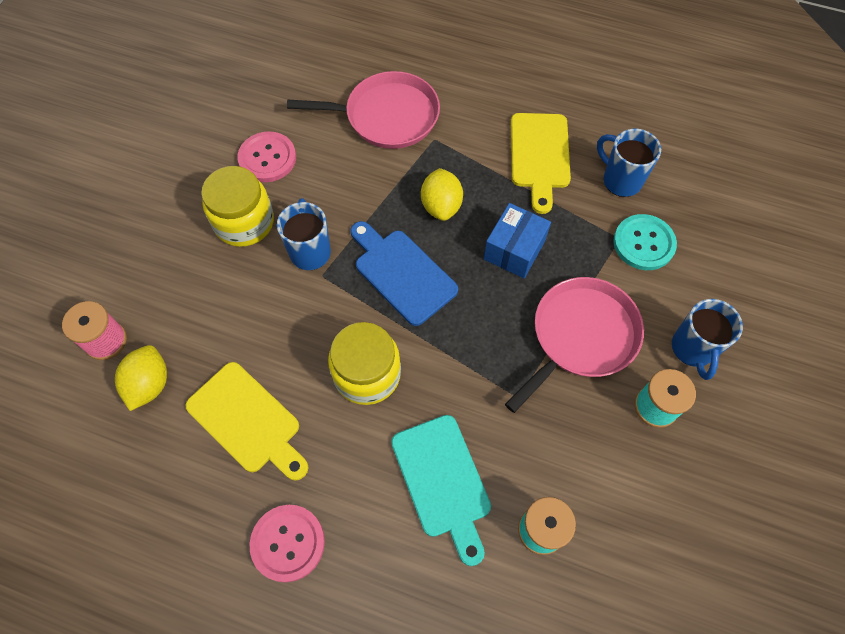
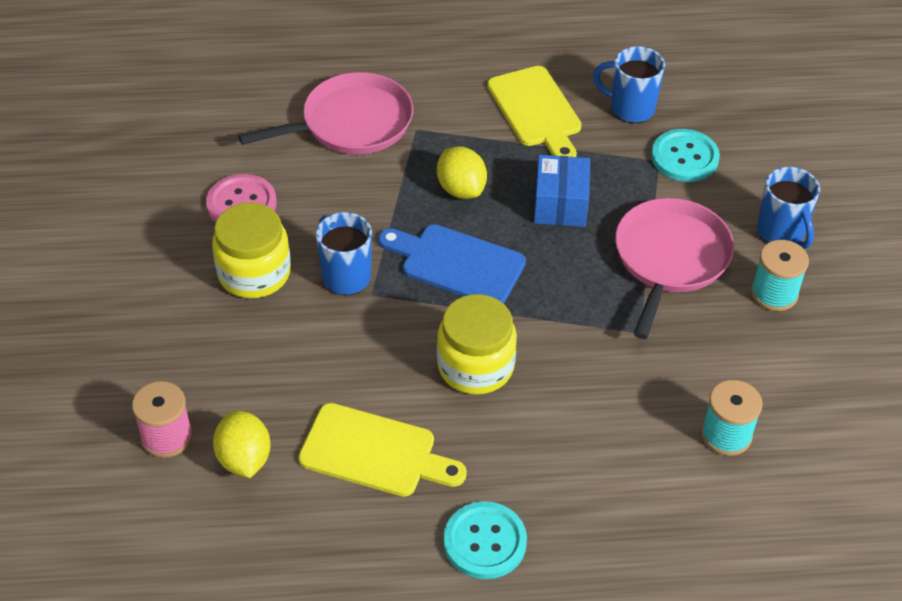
camera: 25 degrees left, 15 degrees down
pink button [250,505,325,582] -> turquoise button [443,501,527,579]
turquoise cutting board [391,415,491,566] -> none

